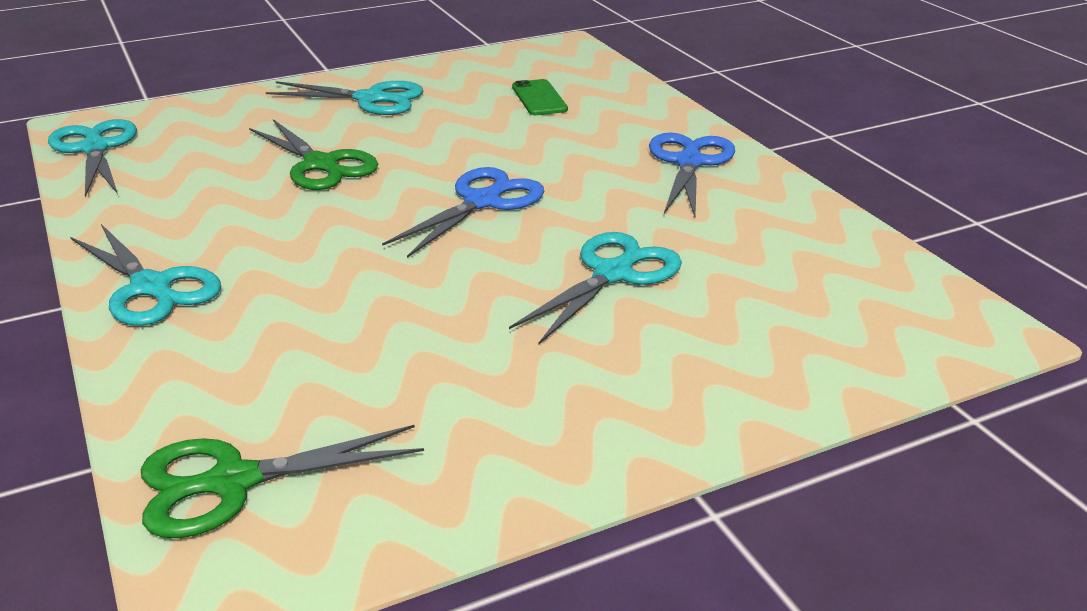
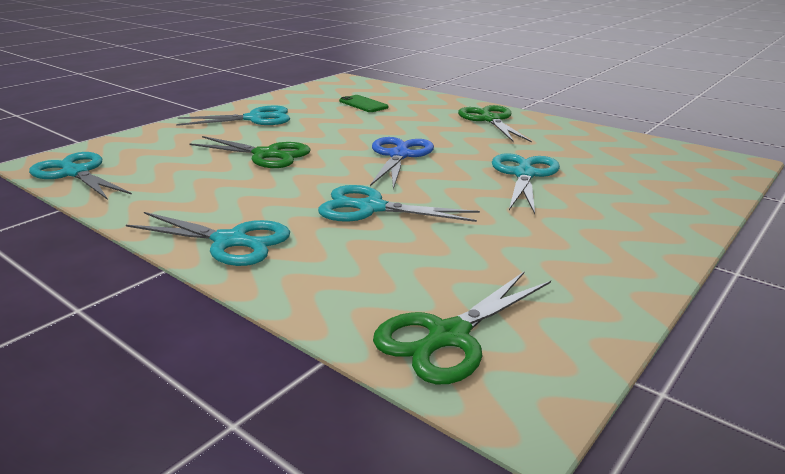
camera: 25 degrees left, 5 degrees down
blue scissors [649,133,735,217] -> green scissors [458,105,532,143]
none -> turquoise scissors [318,185,480,222]

